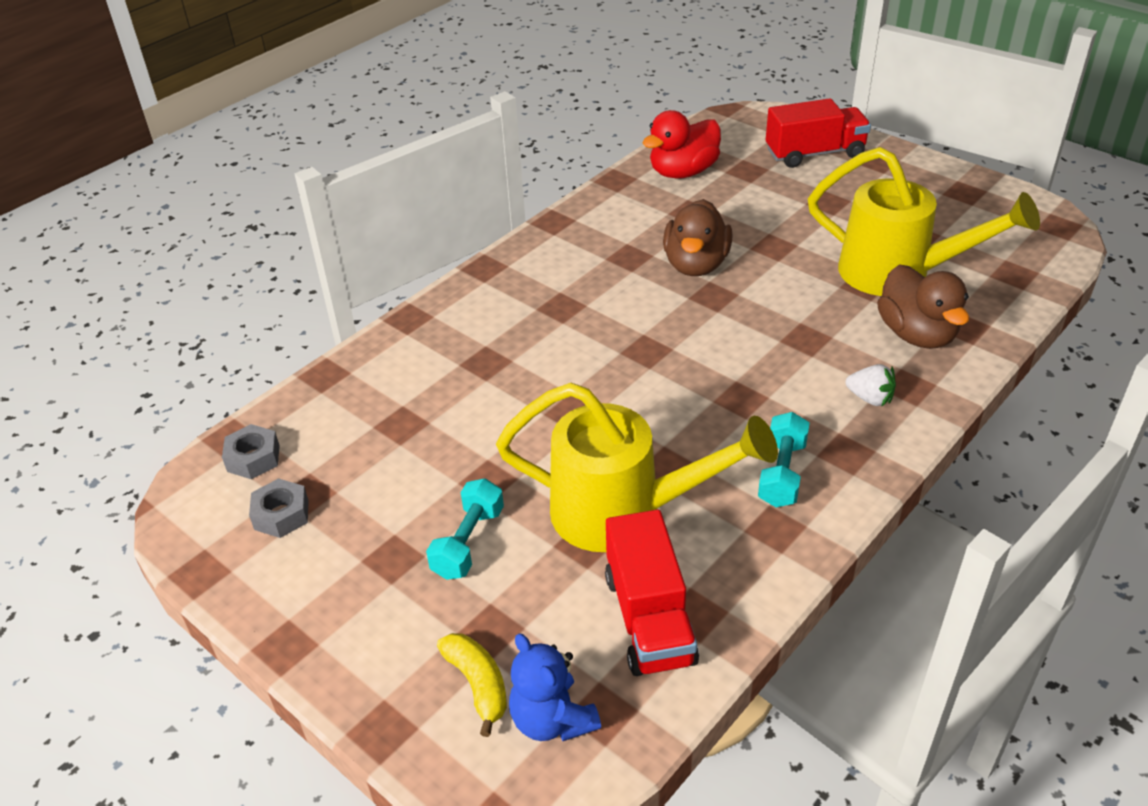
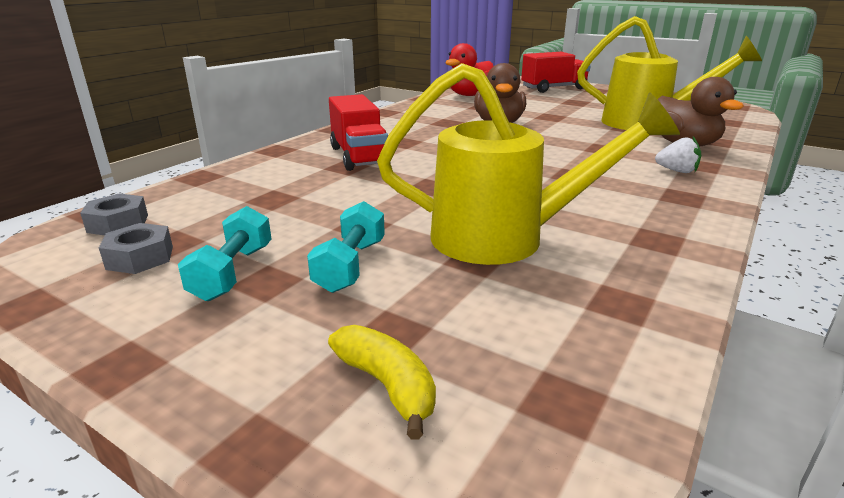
camera: 10 degrees left, 15 degrees down
blue teddy bear [509,633,601,741] -> none
red truck [605,510,699,676] -> red truck moved to [329,94,388,171]
turquoise dumbbell [758,412,810,507] -> turquoise dumbbell moved to [178,206,271,301]

